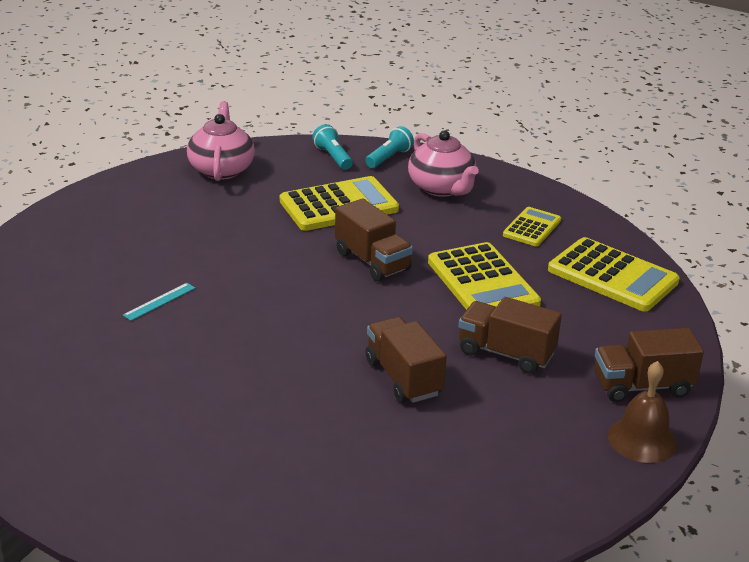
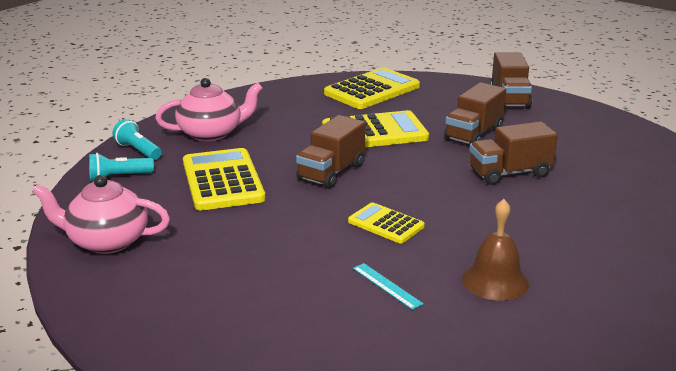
camera: 80 degrees left, 5 degrees down
brown truck [335,198,413,281] -> brown truck turned 150 degrees clockwise [296,115,366,189]
yellow calculator [503,207,561,246] -> yellow calculator moved to [348,202,425,243]
brown bell [608,361,677,463] -> brown bell moved to [462,199,529,301]

